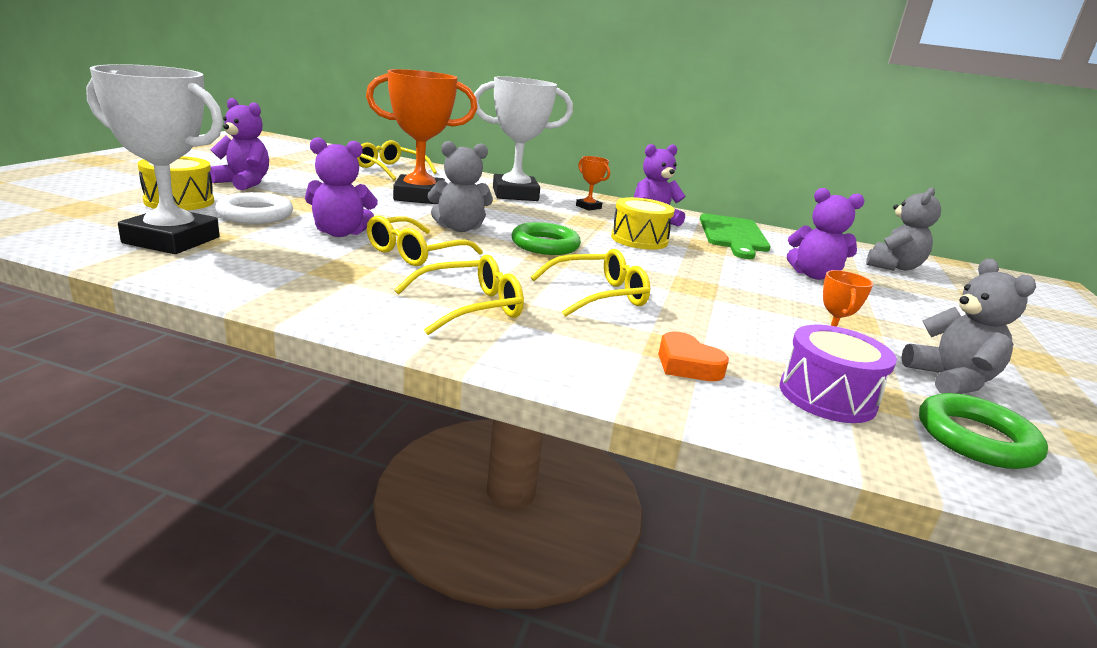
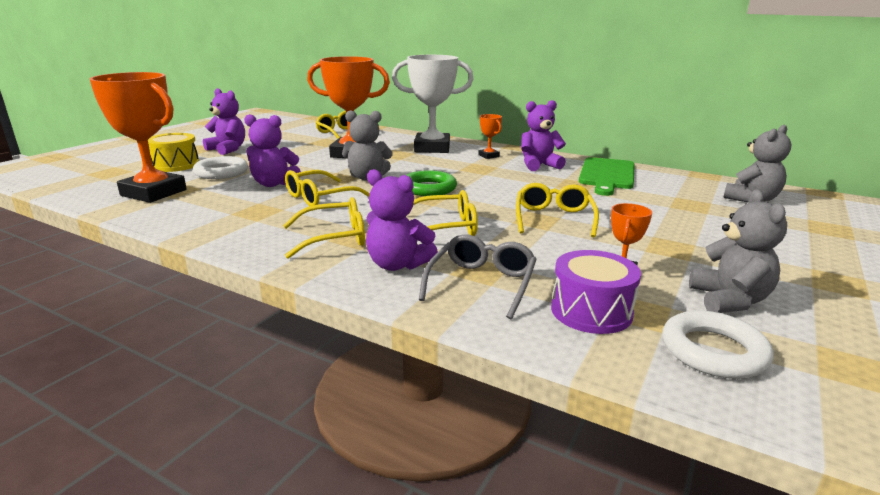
camera: 15 degrees right, 0 degrees up
white trophy [86,64,223,254] -> orange trophy [89,72,187,203]
yellow drum [611,197,675,250] -> none
orange heart [658,331,729,381] -> grey glasses [419,234,537,319]
purple teddy bear [787,188,865,280] -> purple teddy bear moved to [366,169,438,271]
green ring [919,393,1048,469] -> white ring [663,310,774,379]
none -> yellow glasses [516,183,599,237]

